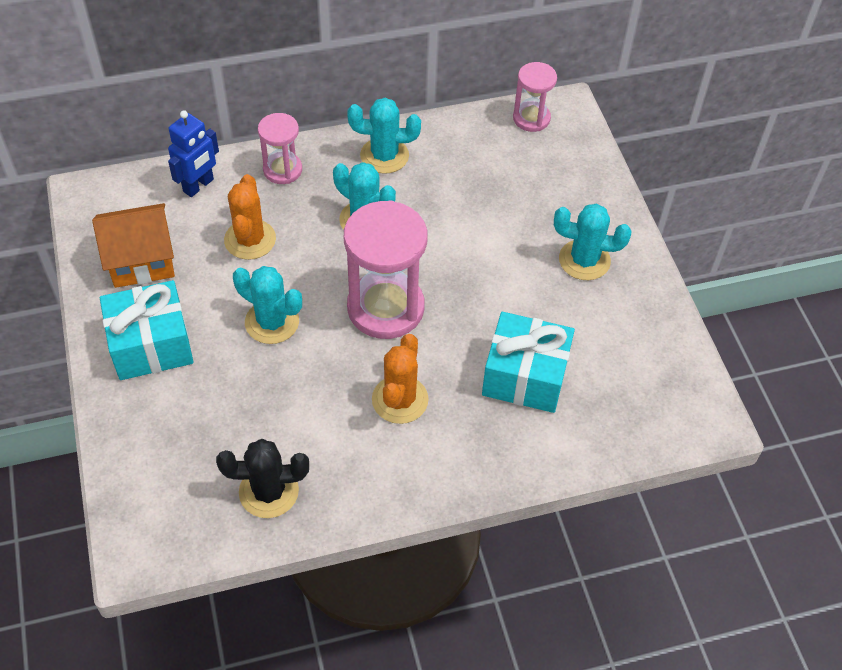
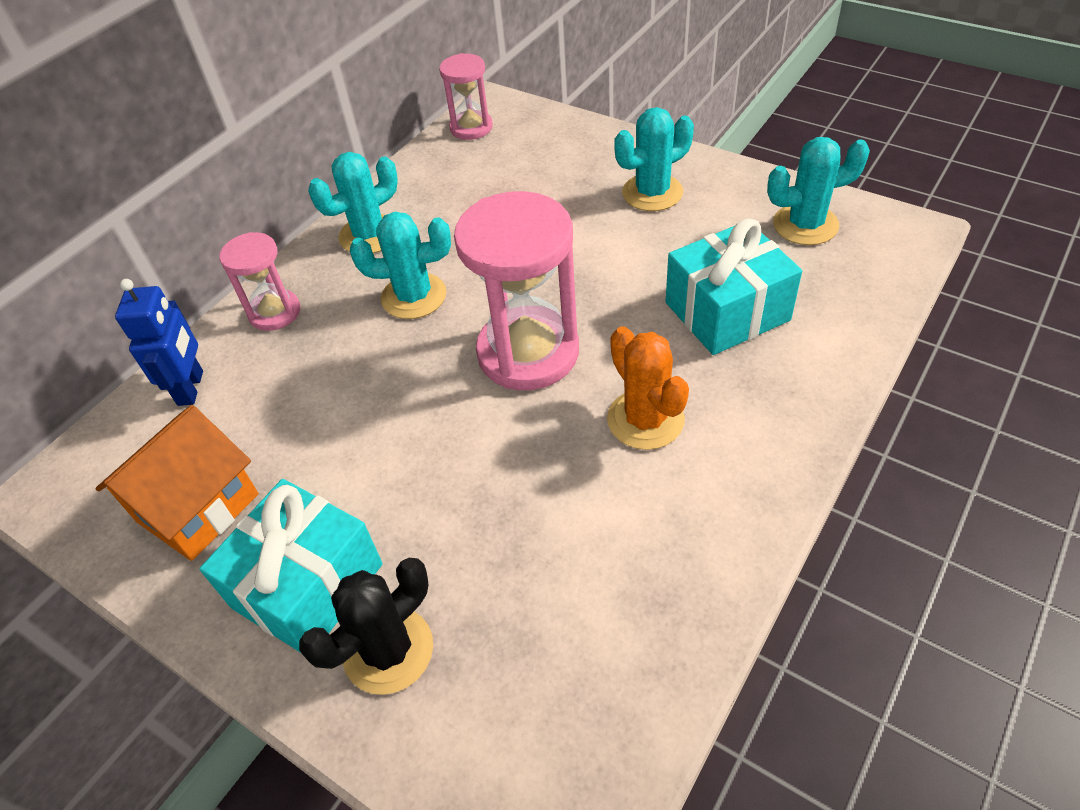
camera: 35 degrees left, 5 degrees down
black cactus [216,439,309,518] -> black cactus moved to [299,558,433,695]
orange cactus [224,174,276,260] -> none
turquoise cactus [233,266,302,344] -> turquoise cactus moved to [767,137,870,245]

